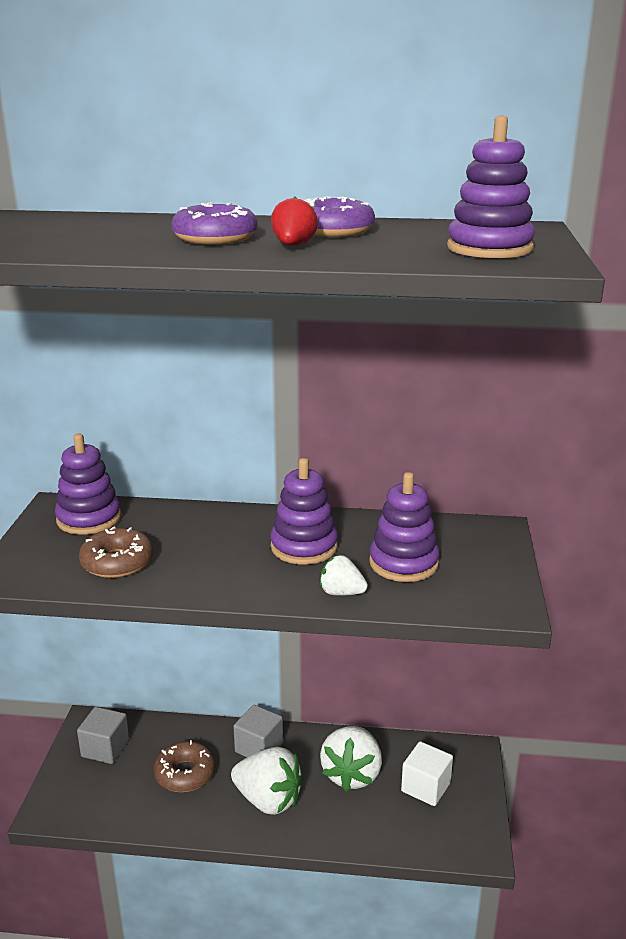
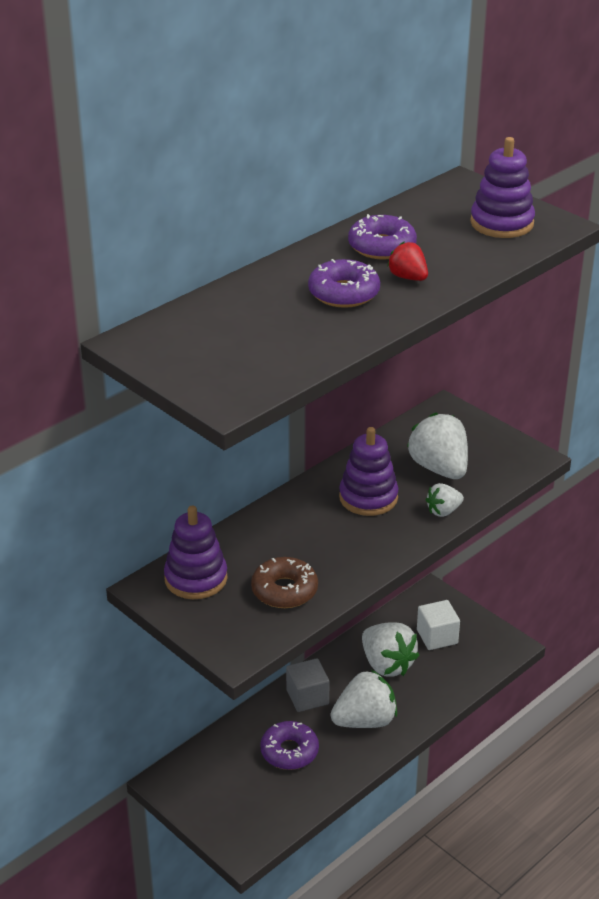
camera: 50 degrees left, 10 degrees up
grey cube [77,707,129,764] -> none
brown donut [154,740,215,792] -> purple donut [260,721,319,770]
purple stacking toy [369,472,440,582] -> white strawberry [407,413,468,479]

